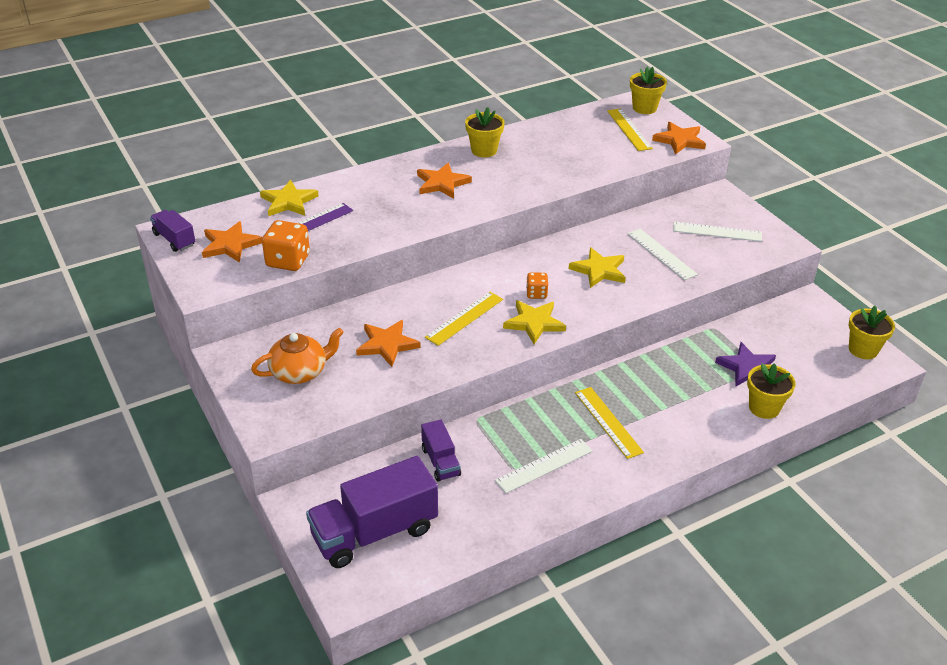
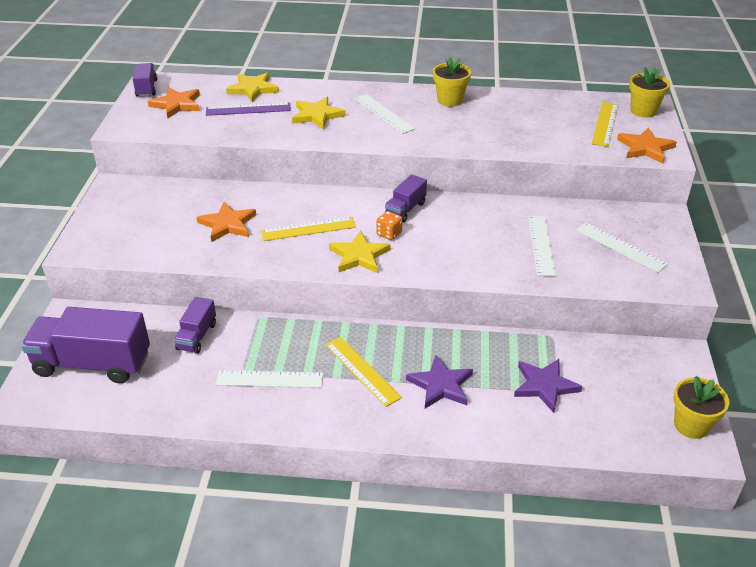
camera: 35 degrees right, 0 degrees up
orange teapot [251,328,344,384] -> none
orange dice [262,220,310,271] -> none
orange star [417,163,472,199] -> white ruler [354,94,415,134]
yellow star [569,247,626,288] -> yellow star moved to [292,97,346,130]
yellow ruler [575,387,644,459] -> yellow ruler turned 45 degrees counterclockwise [325,337,402,407]
yellow flower pot [747,363,796,419] -> none
none -> purple truck [385,174,427,223]
none -> purple star [406,355,473,408]

